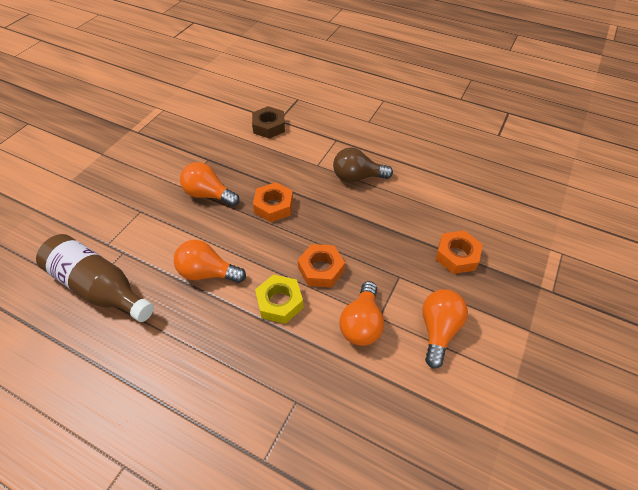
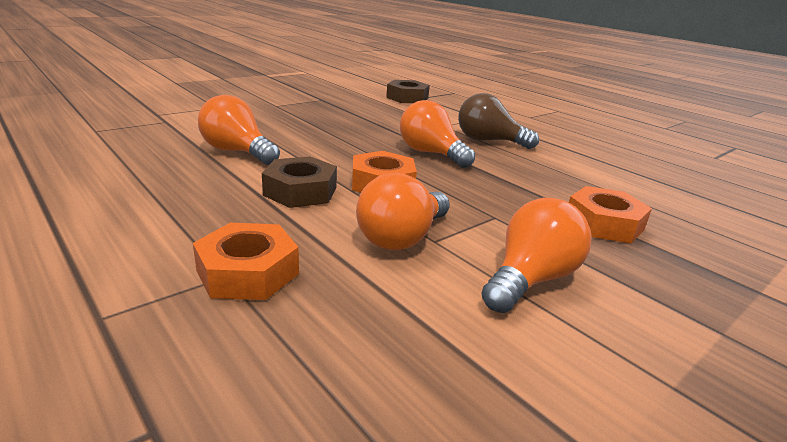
camera: 20 degrees right, 25 degrees down
brown bottle [36,234,154,322] -> none
orange light bulb [180,162,240,206] -> orange light bulb moved to [400,100,475,168]
orange nut [253,182,293,222] -> orange nut moved to [193,223,299,300]
yellow nut [255,274,303,324] -> brown nut [262,156,337,208]

